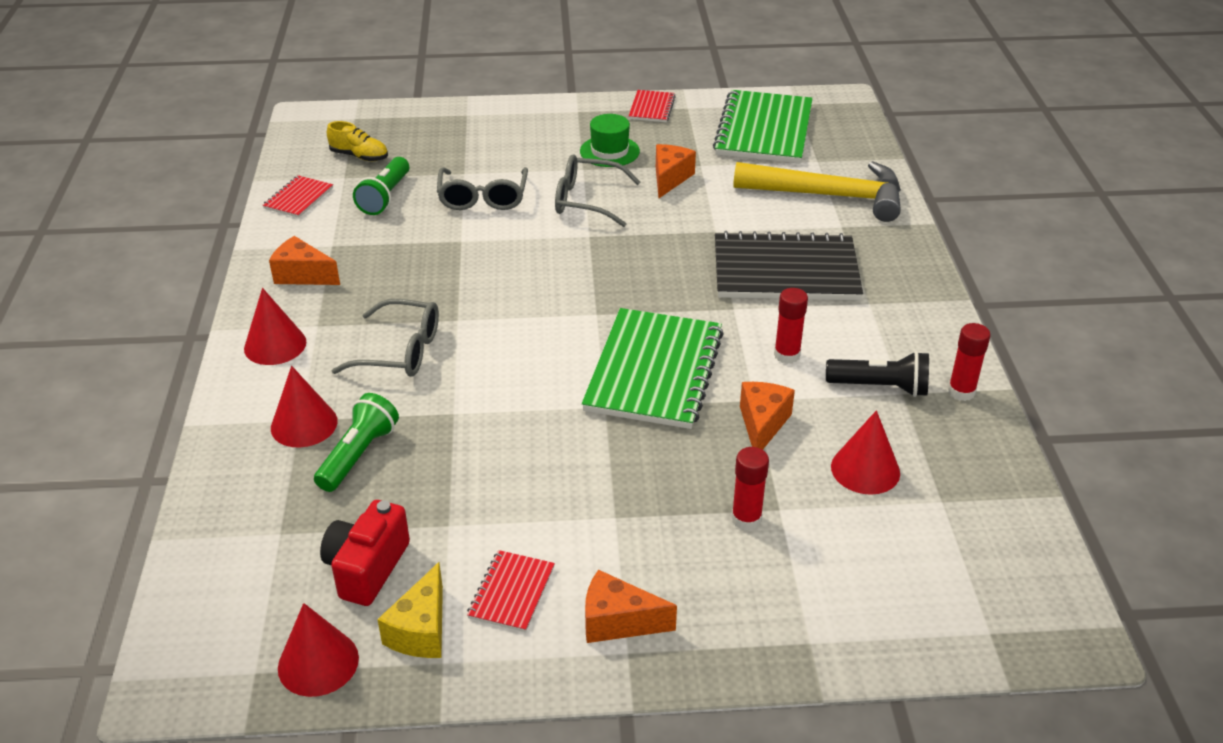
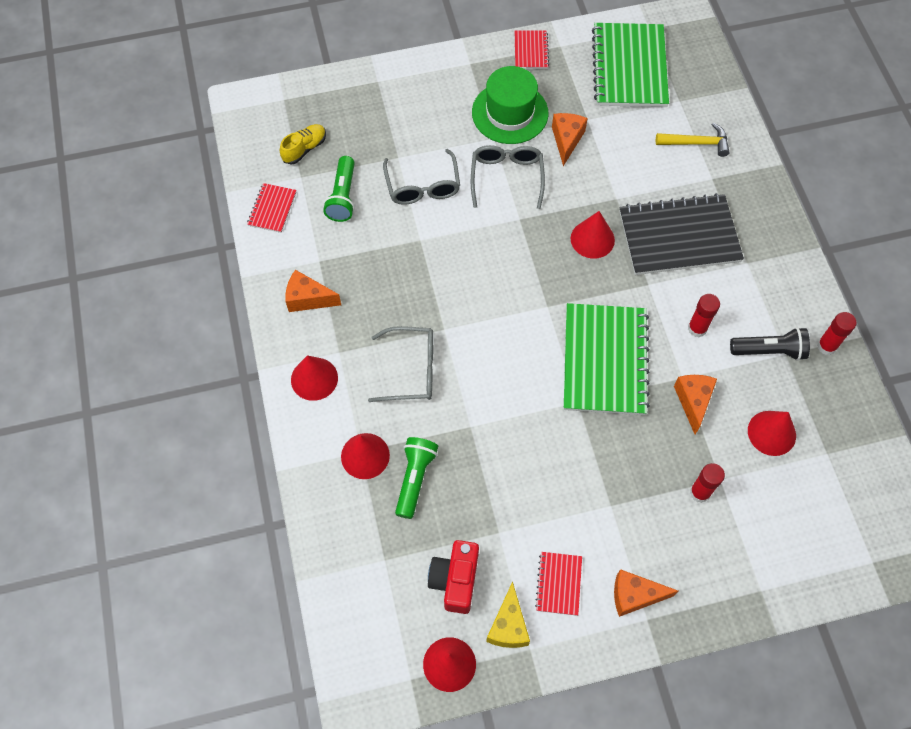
camera: 10 degrees left, 25 degrees up
yellow shoe [327,121,388,161] -> yellow shoe turned 60 degrees counterclockwise [280,124,326,165]
grey glasses [555,154,640,227] -> grey glasses turned 90 degrees clockwise [471,145,545,209]
green hat [580,114,640,167] -> green hat [472,66,549,144], size x1.54
yellow hammer [733,161,901,222] -> yellow hammer [656,123,730,157], size x0.54
none -> red cone [571,211,615,259]

